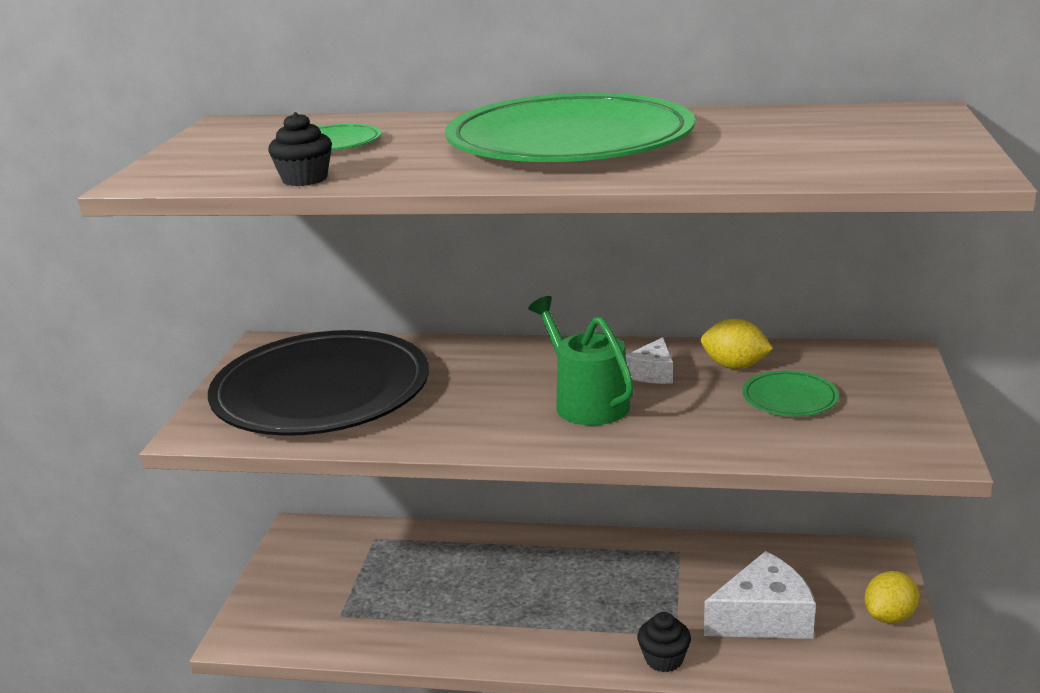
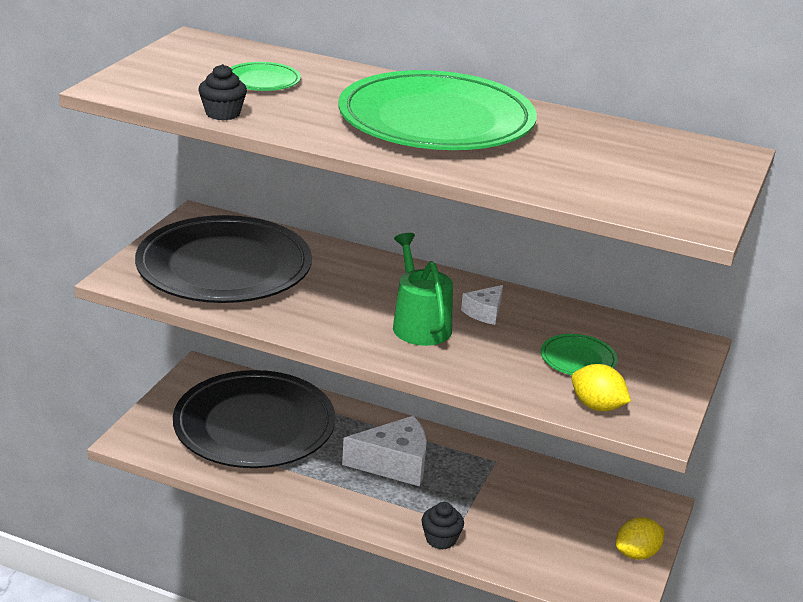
camera: 10 degrees right, 5 degrees up
yellow lemon [701,319,773,369] -> yellow lemon moved to [572,364,631,411]
white cheese [704,551,816,639] -> white cheese moved to [342,416,427,487]
none -> black plate [173,370,335,468]

